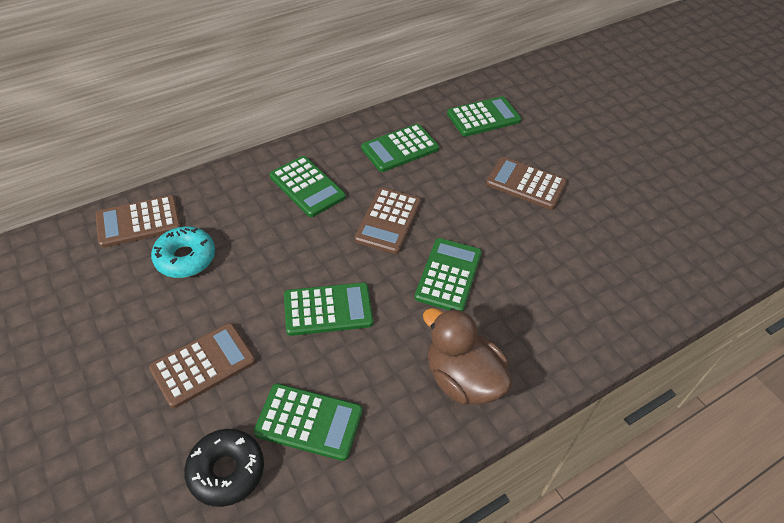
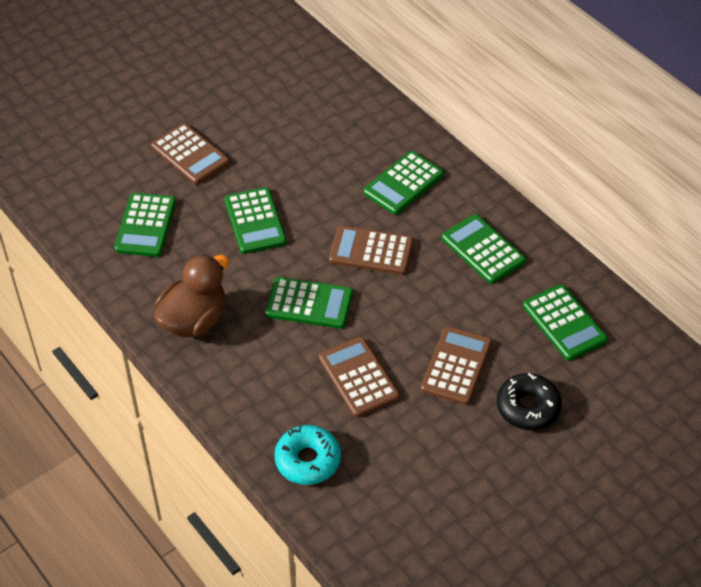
camera: 85 degrees right, 0 degrees up
brown calculator [95,195,181,248] -> brown calculator moved to [319,337,400,417]
turquoise donut [151,226,215,278] -> turquoise donut moved to [274,425,341,485]
black donut [184,429,264,507] -> black donut moved to [497,373,562,430]

